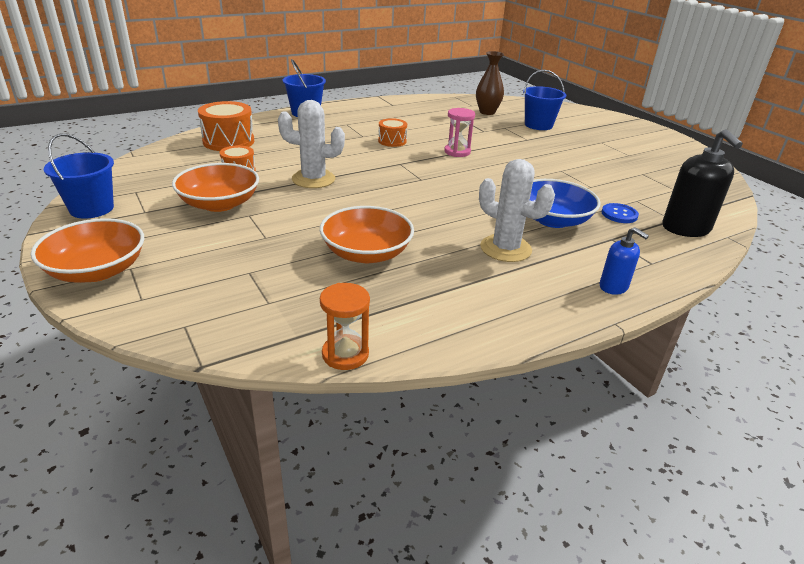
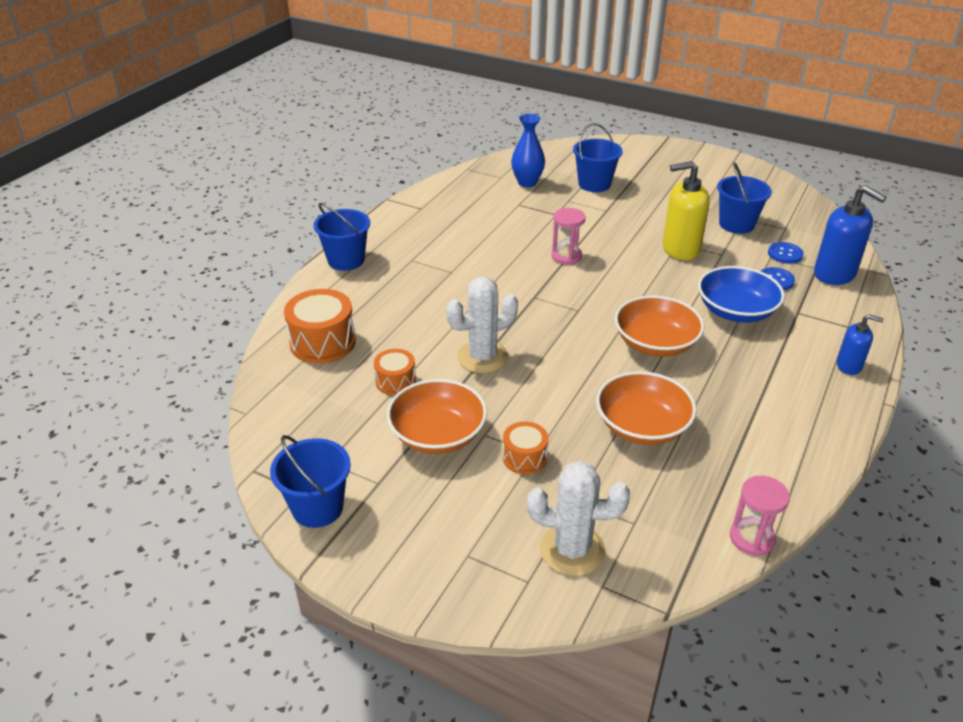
camera: 30 degrees left, 5 degrees up
orange bowl [31,218,144,283] -> orange bowl moved to [615,295,704,357]
orange hourglass [320,283,370,370] -> pink hourglass [730,476,790,556]
orange drum [378,118,407,147] -> orange drum moved to [503,422,548,474]
brown vase [476,51,504,115] -> blue vase [511,114,545,187]
white cactus [479,159,555,262] -> white cactus moved to [527,461,630,576]
black soap dispenser [662,129,743,237] -> blue soap dispenser [814,186,887,285]
none -> yellow soap dispenser [662,161,710,260]
none -> blue bucket [717,162,772,234]
none -> blue button [768,242,804,264]

